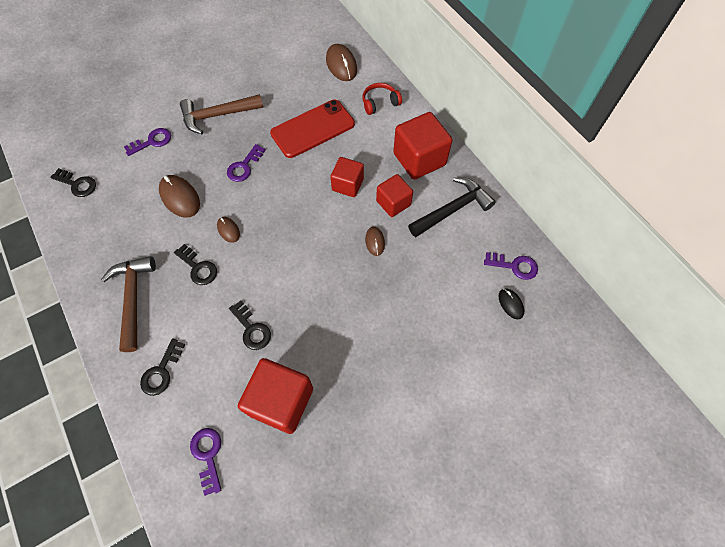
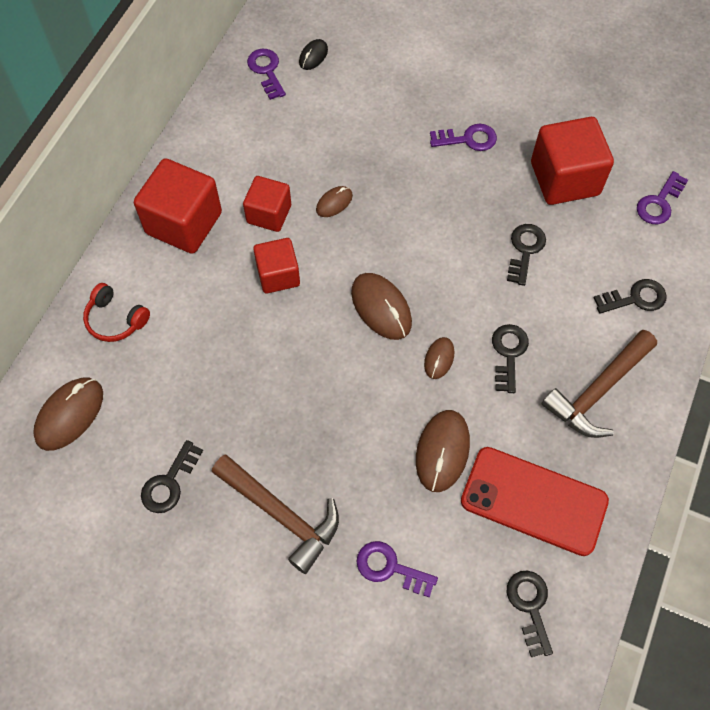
camera: 125 degrees left, 0 degrees up
purple key [227,144,266,182] -> purple key moved to [430,124,497,151]
red phone [270,100,355,158] -> red phone moved to [461,447,609,556]
black hammer [408,177,496,237] -> none
none -> black key [141,440,203,513]
none -> brown mouse [351,273,412,340]

